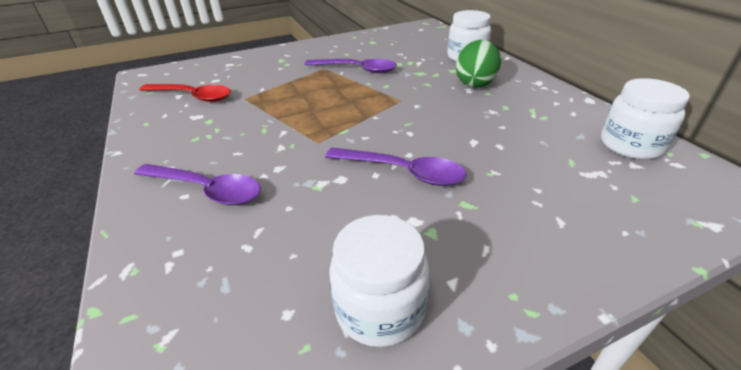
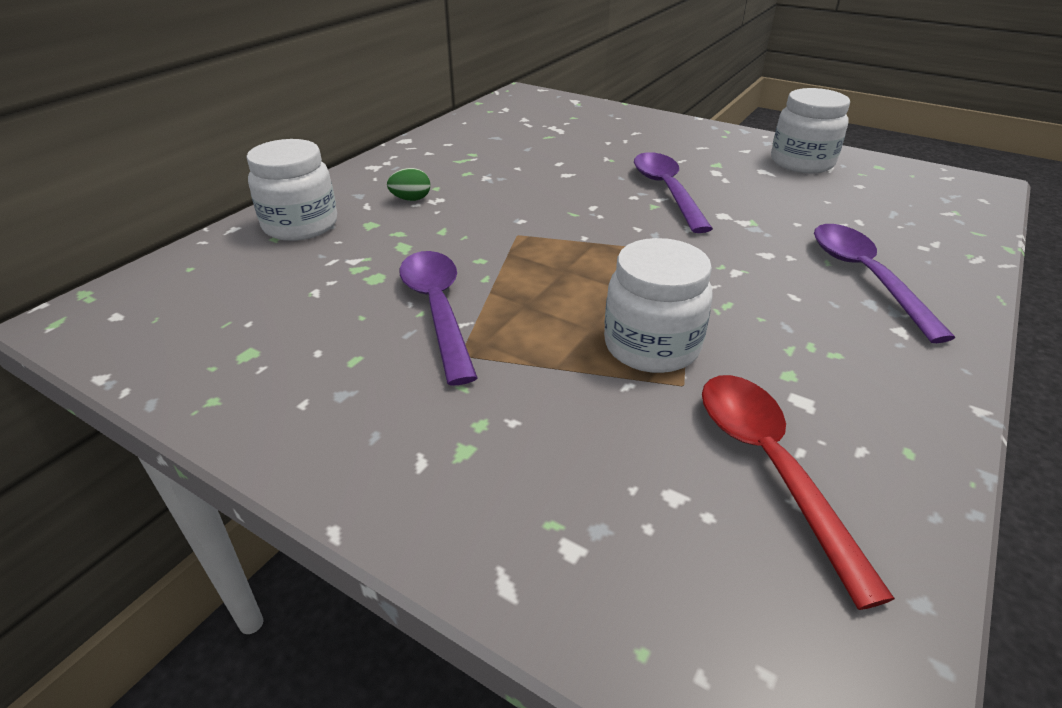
camera: 125 degrees left, 0 degrees up
green egg [456,40,501,88] -> green egg [387,168,430,201], size x0.49
white jar [601,78,690,160] -> white jar moved to [604,238,713,373]

